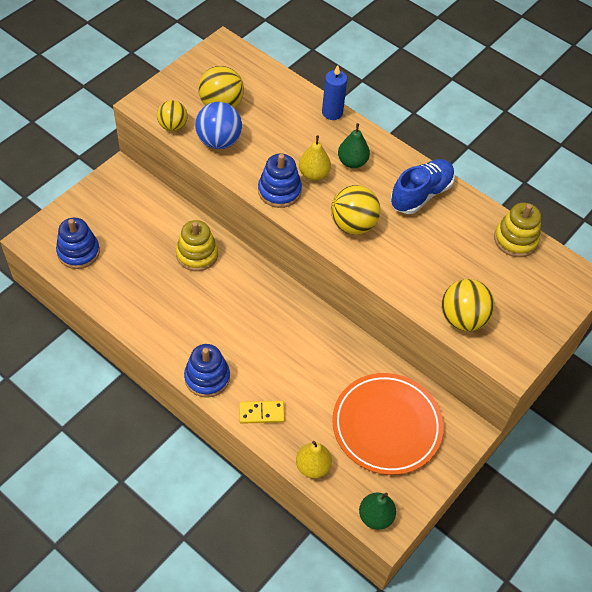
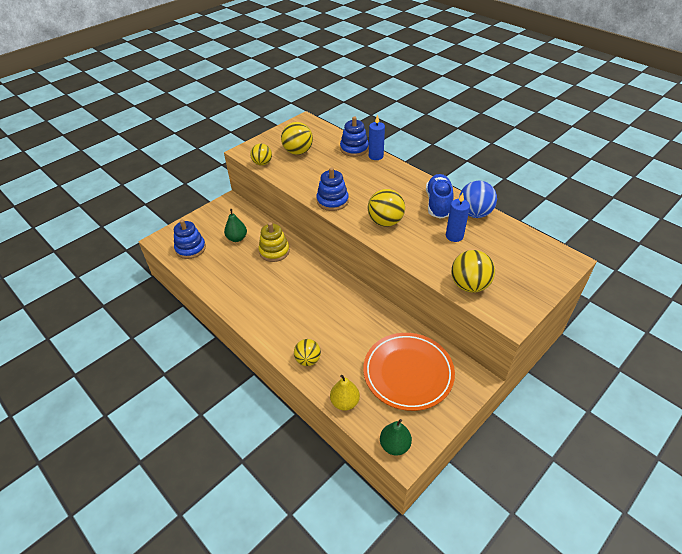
camera: 10 degrees right, 10 degrees down
blue stacking toy [184,344,230,398] -> blue stacking toy moved to [340,116,369,157]
blue ball [195,102,242,149] -> blue ball moved to [459,181,497,218]
yellow domino [239,401,285,424] -> yellow ball [294,339,321,366]
yellow pear [299,135,331,181] -> none
green pear [338,123,370,168] -> green pear moved to [224,209,247,242]
blue shoe [390,159,455,214] -> blue shoe turned 45 degrees counterclockwise [426,174,454,219]
yellow stacking toy [494,203,541,257] -> none
none -> blue candle [446,193,470,242]

